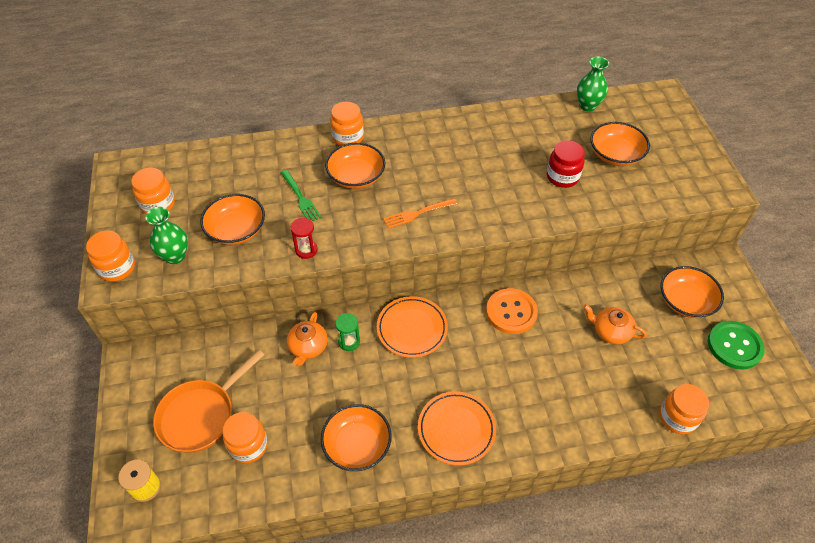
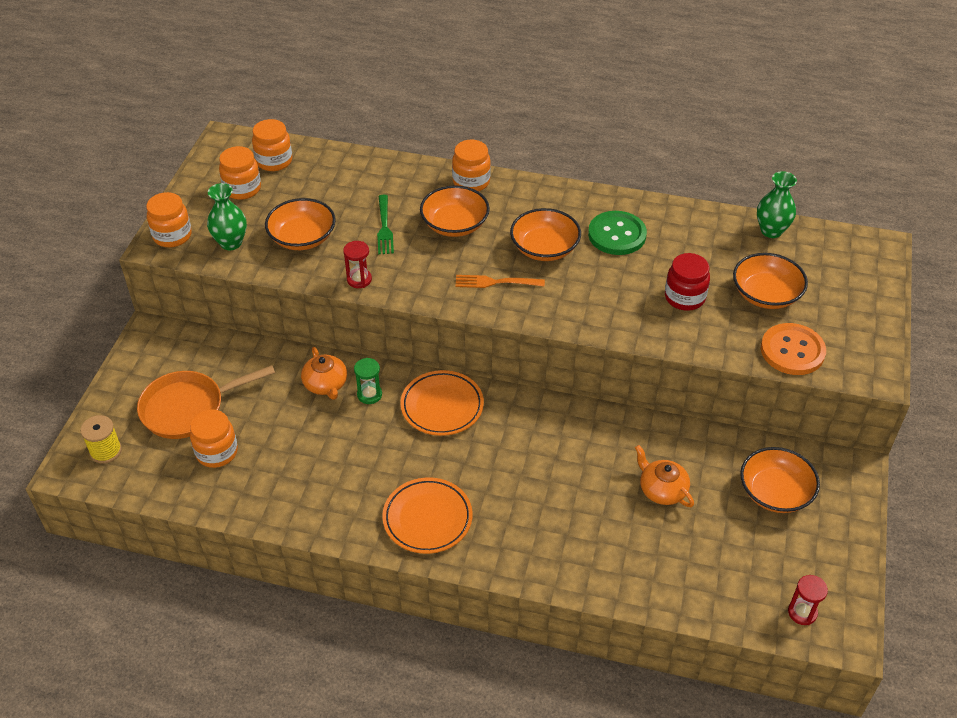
camera: 25 degrees right, 5 degrees down
orange teapot [287,312,328,366] -> orange teapot turned 60 degrees counterclockwise [301,347,347,400]
orange bowl [321,404,392,471] -> orange bowl moved to [510,208,581,261]
orange button [486,288,538,334] -> orange button moved to [761,323,826,375]
orange jar [660,384,709,434] -> orange jar moved to [252,119,292,171]
green button [708,321,765,370] -> green button moved to [588,211,647,255]
none -> red hourglass [788,575,828,625]

